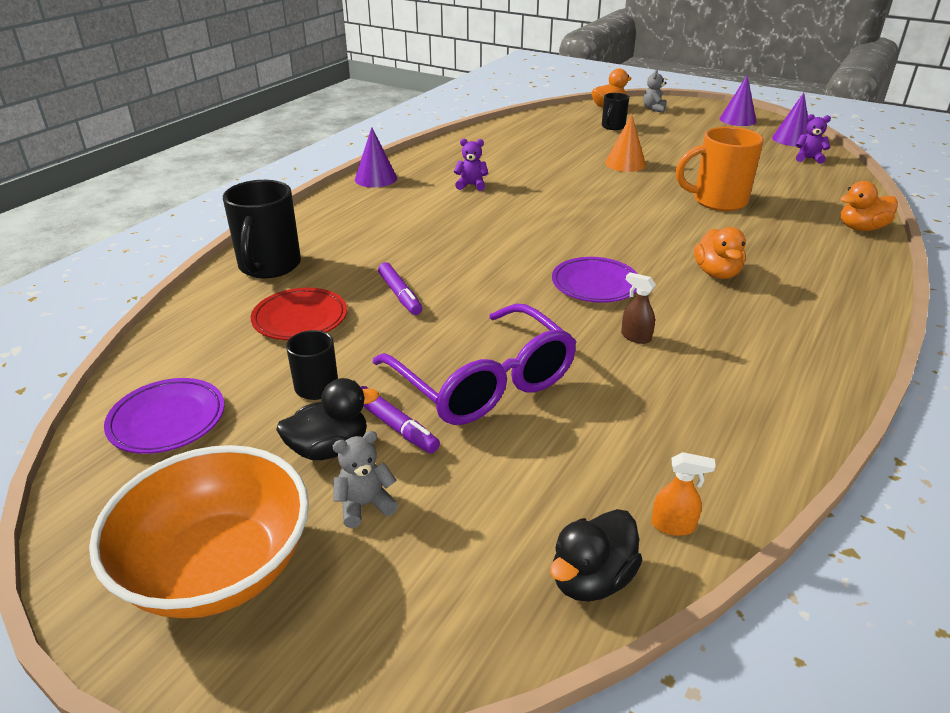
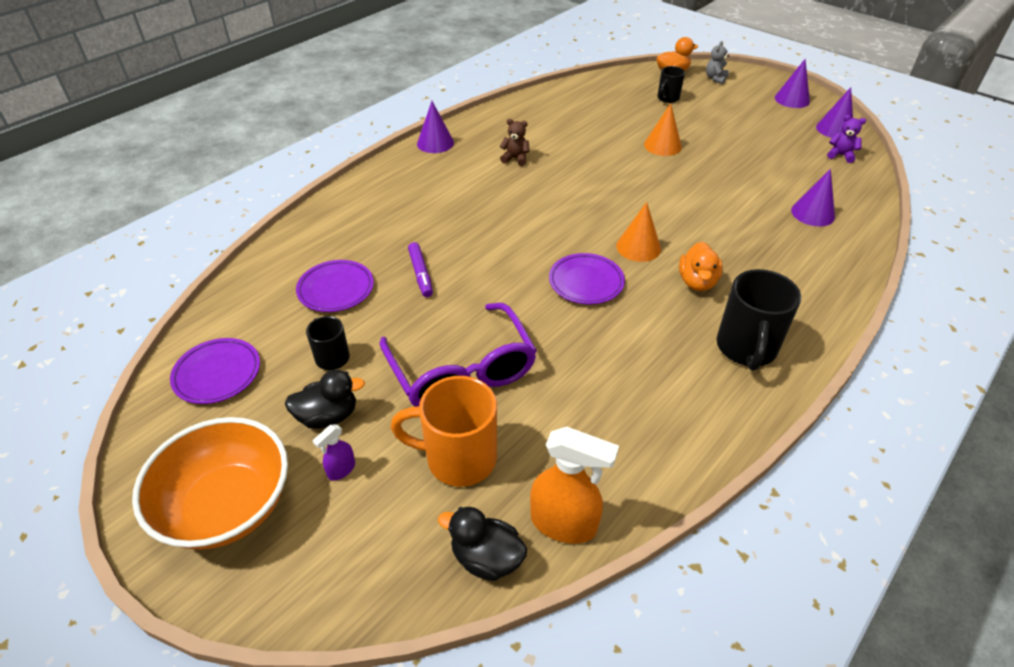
camera: 10 degrees right, 10 degrees up
black mug [223,180,301,278] -> black mug moved to [717,269,801,371]
red plate [251,288,347,340] -> purple plate [296,260,374,312]
grey teddy bear [333,431,398,528] -> purple spray bottle [313,425,355,481]
purple marker [361,386,440,453] -> none
purple teddy bear [454,139,488,191] -> brown teddy bear [500,119,530,166]
black duck [550,509,643,602] -> black duck turned 60 degrees clockwise [438,507,527,581]
brown spray bottle [621,272,656,344] -> none
orange spray bottle [651,452,716,536] -> orange spray bottle [530,427,619,544], size x2.02
orange mug [676,127,764,211] -> orange mug moved to [391,376,497,487]
orange duck [840,181,898,231] -> none
none -> orange cone [616,202,661,262]
none -> purple cone [791,169,835,226]

